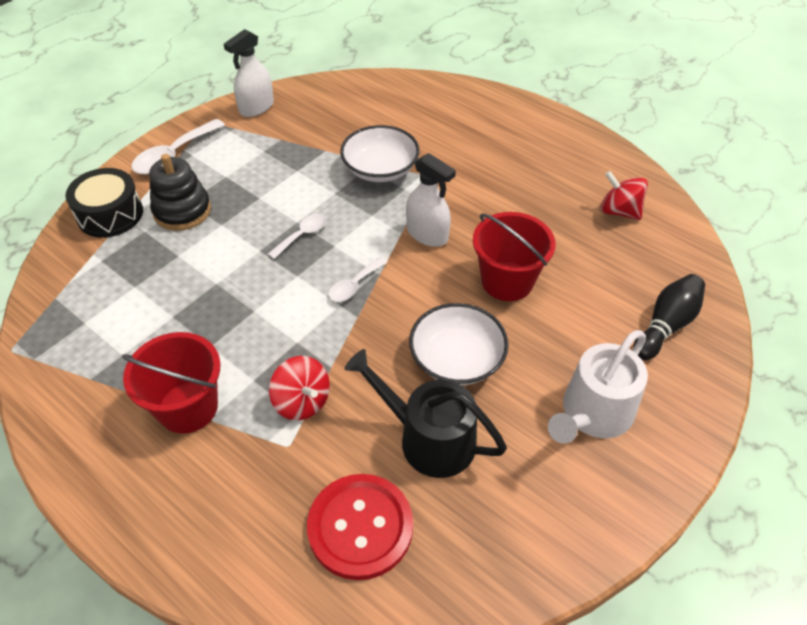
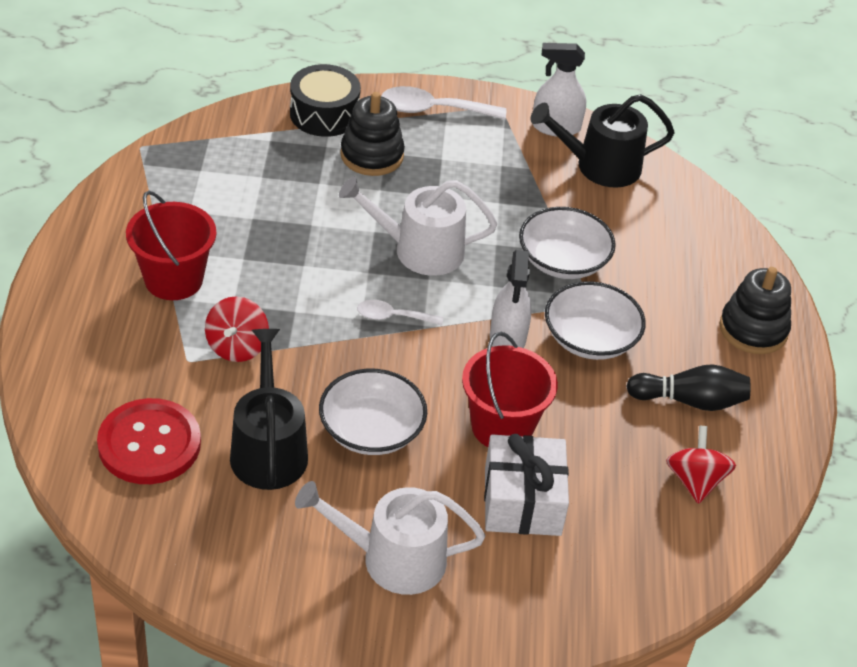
camera: 50 degrees right, 5 degrees down
white spoon [268,213,327,259] -> white watering can [339,176,497,276]
black bowling pin [633,274,705,360] -> black bowling pin moved to [626,364,750,411]
none -> white gift [484,434,569,536]
none -> black watering can [530,94,675,188]
none -> white bowl [545,281,646,360]
none -> black stacking toy [720,267,791,354]

